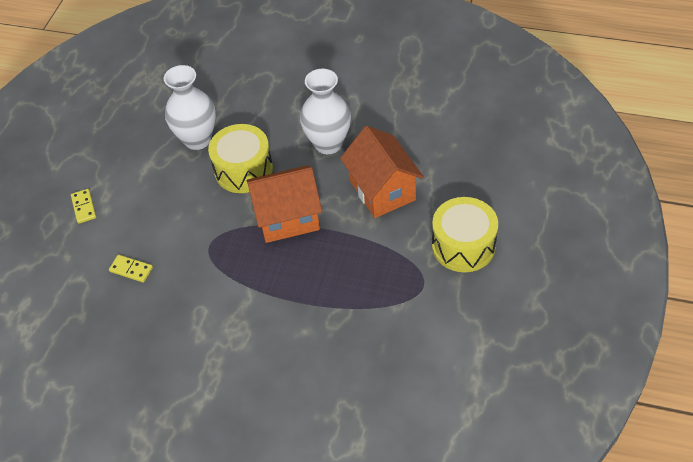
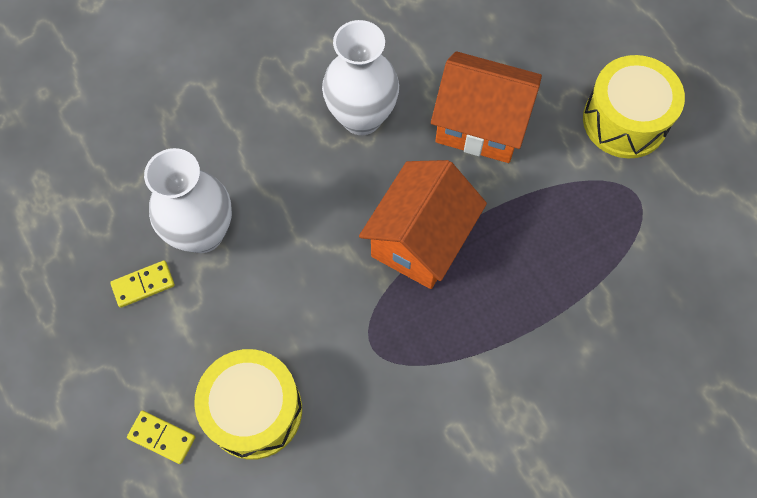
camera: 50 degrees left, 15 degrees up
yellow domino [109,255,153,283] -> yellow domino moved to [110,260,175,308]
yellow drum [208,124,273,193] -> yellow drum moved to [194,349,302,460]

